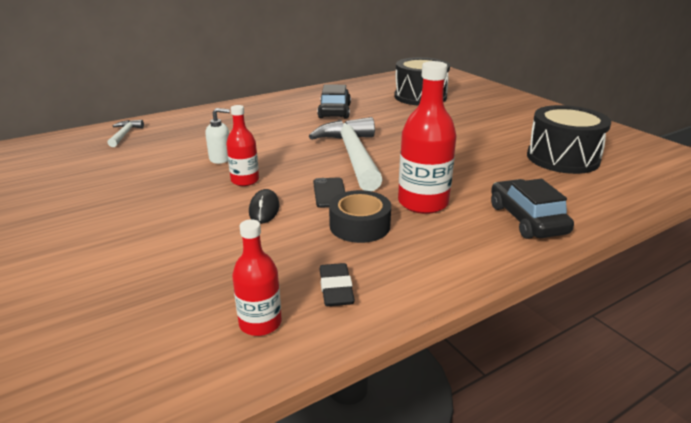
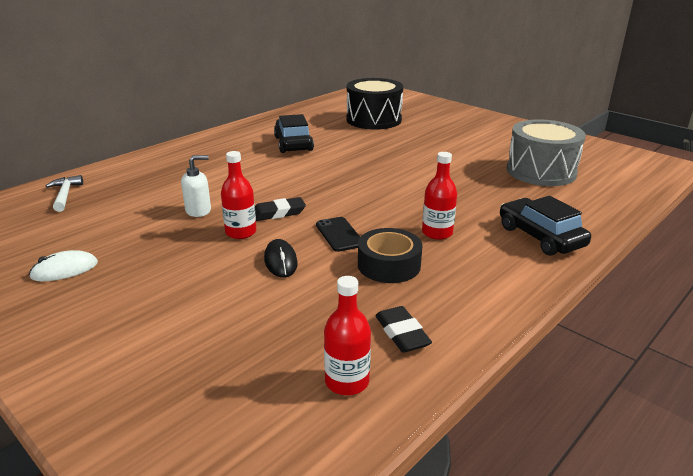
camera: 15 degrees left, 0 degrees up
white hammer [309,117,383,191] -> none
red bottle [398,61,457,214] -> red bottle [422,152,457,240], size x0.60
black drum [527,105,611,174] -> grey drum [507,120,586,186]
none -> white mouse [29,250,98,281]
none -> black eraser [255,197,306,221]

